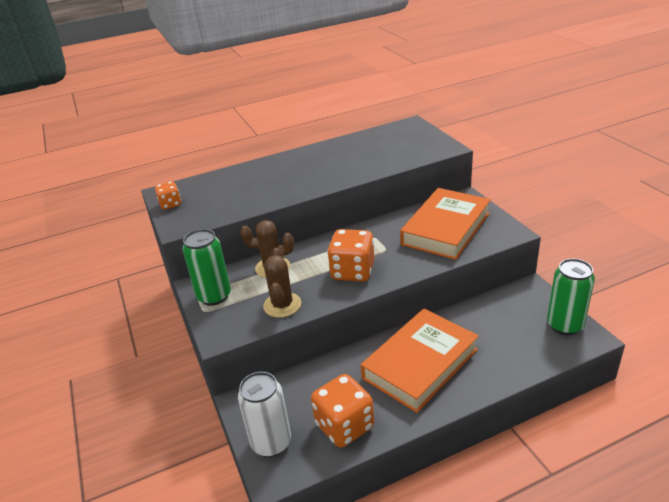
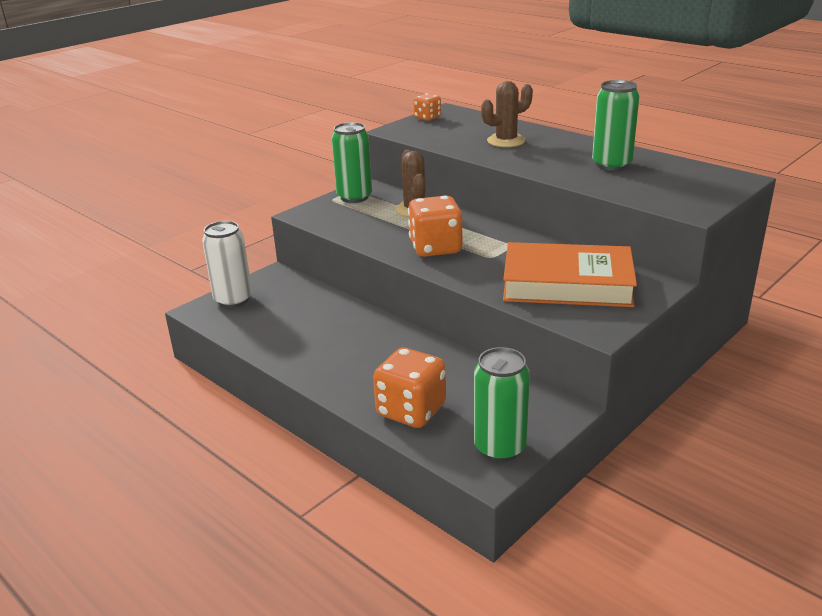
camera: 65 degrees right, 5 degrees down
brown cactus [263,248,301,318] -> brown cactus moved to [481,81,533,147]
orange dice [311,374,374,448] -> orange dice moved to [373,348,446,428]
orange book [361,309,479,413] -> none
none -> green can [592,80,639,171]

